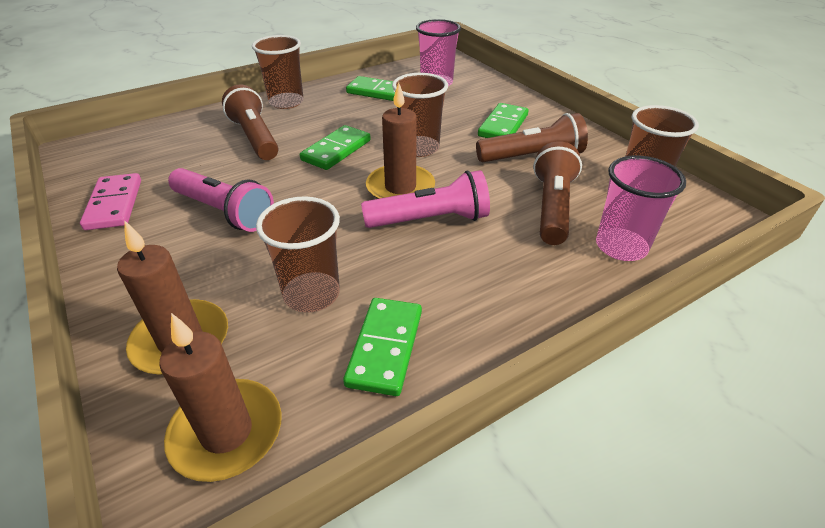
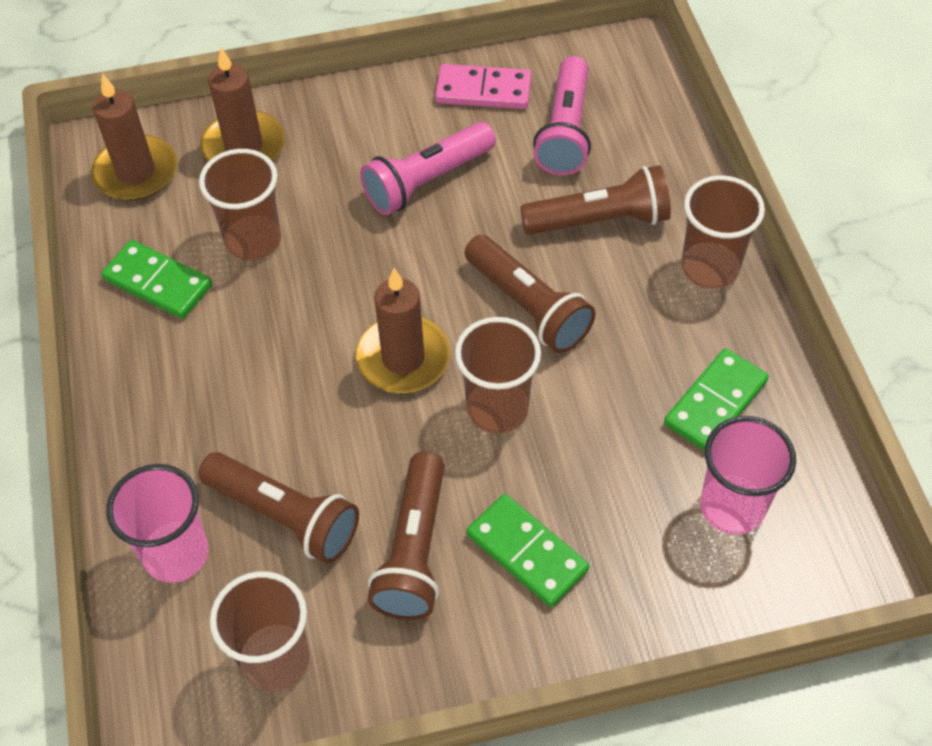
camera: 110 degrees right, 15 degrees up
green domino [300,125,371,170] -> brown flashlight [465,235,596,353]
pink flashlight [361,170,490,228] -> pink flashlight moved to [533,56,591,175]

